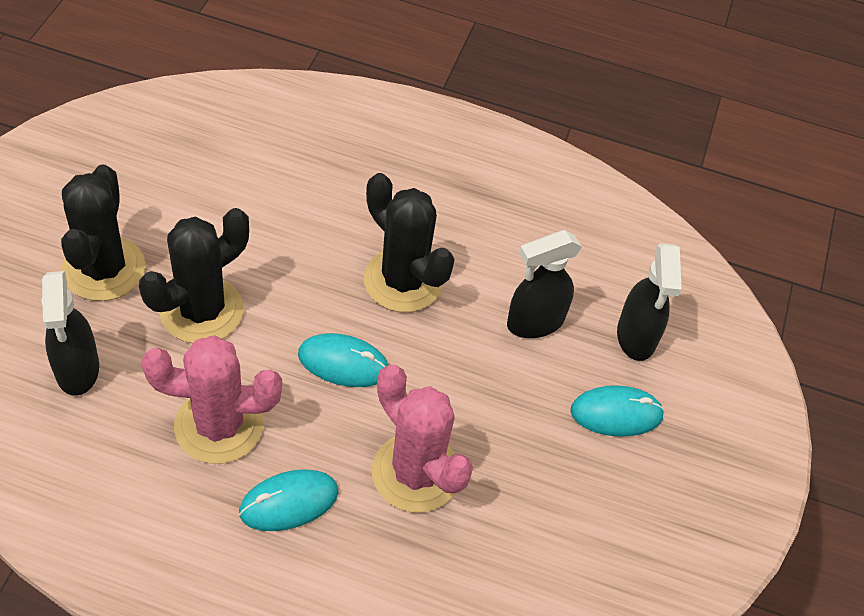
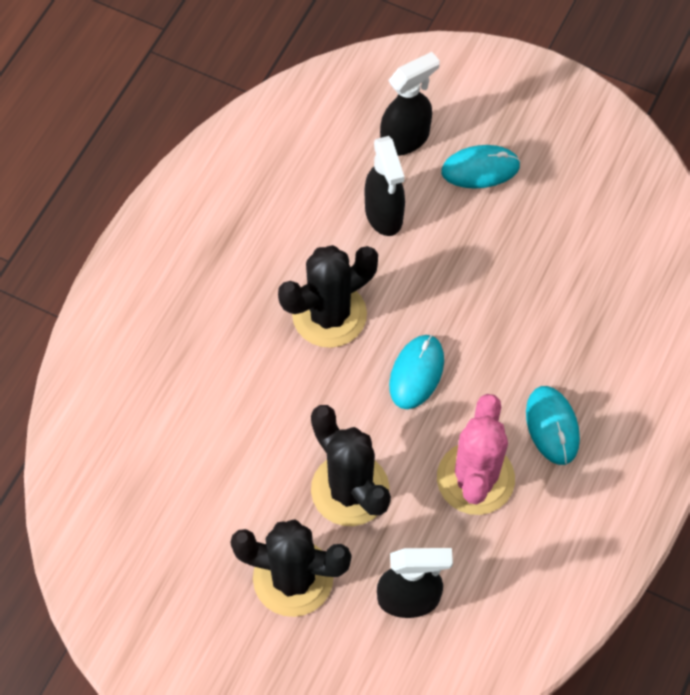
camera: 75 degrees left, 10 degrees up
pink cactus [372,365,473,513] -> none
turquoise mouse [570,385,665,437] -> turquoise mouse turned 75 degrees clockwise [441,145,520,188]
black spray bottle [617,243,682,361] -> black spray bottle turned 45 degrees counterclockwise [380,52,440,156]

